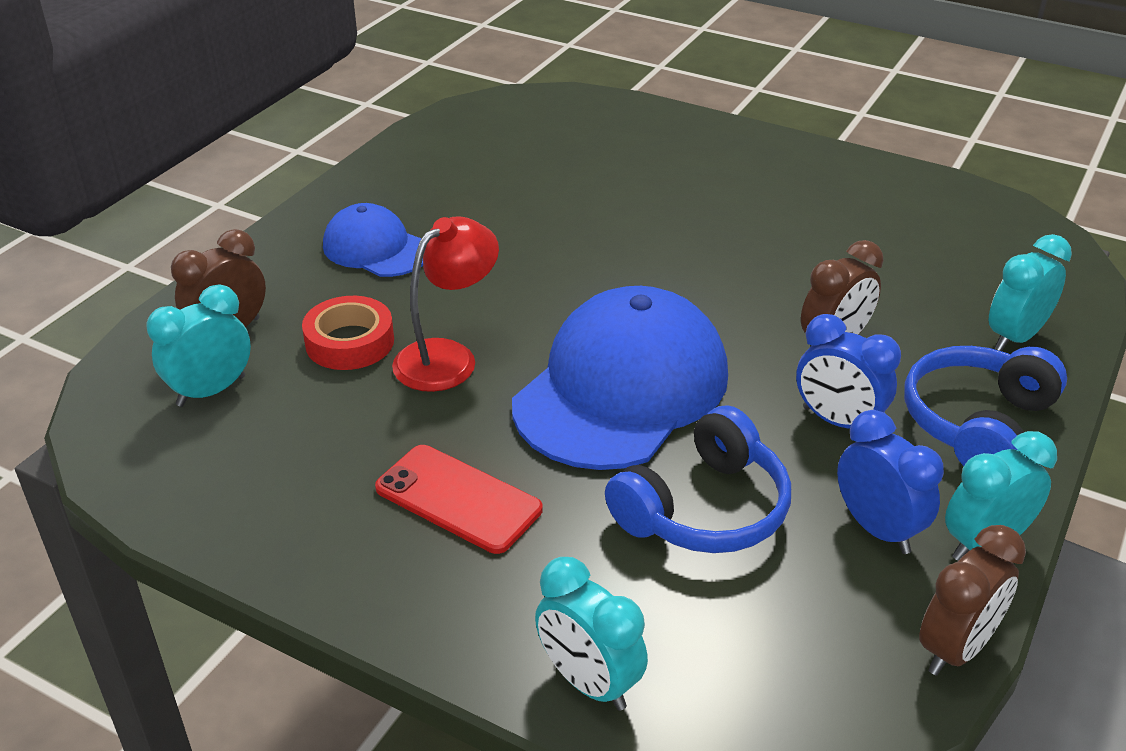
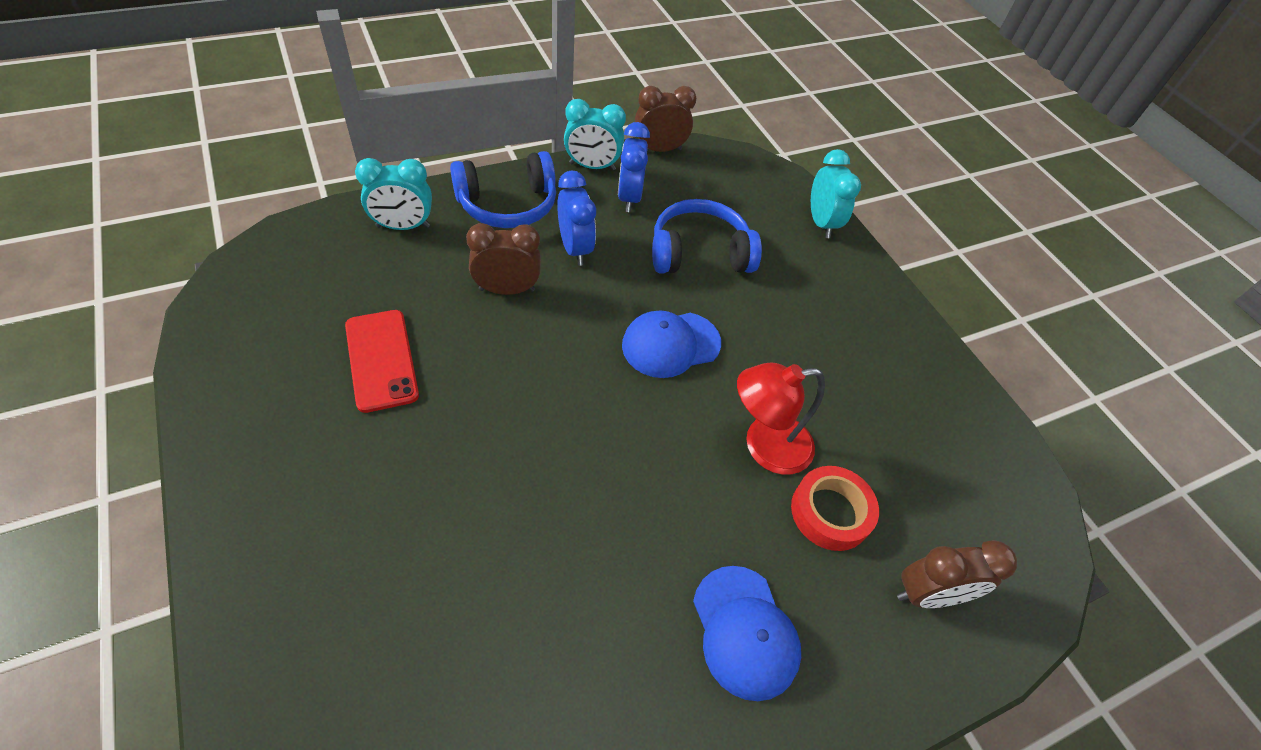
camera: 150 degrees left, 15 degrees up
turquoise clock [147,285,251,407] -> none
red phone [375,445,543,554] -> red phone moved to [345,310,419,413]
blue cap [512,286,728,470] -> blue cap [622,311,721,378], size x0.54

